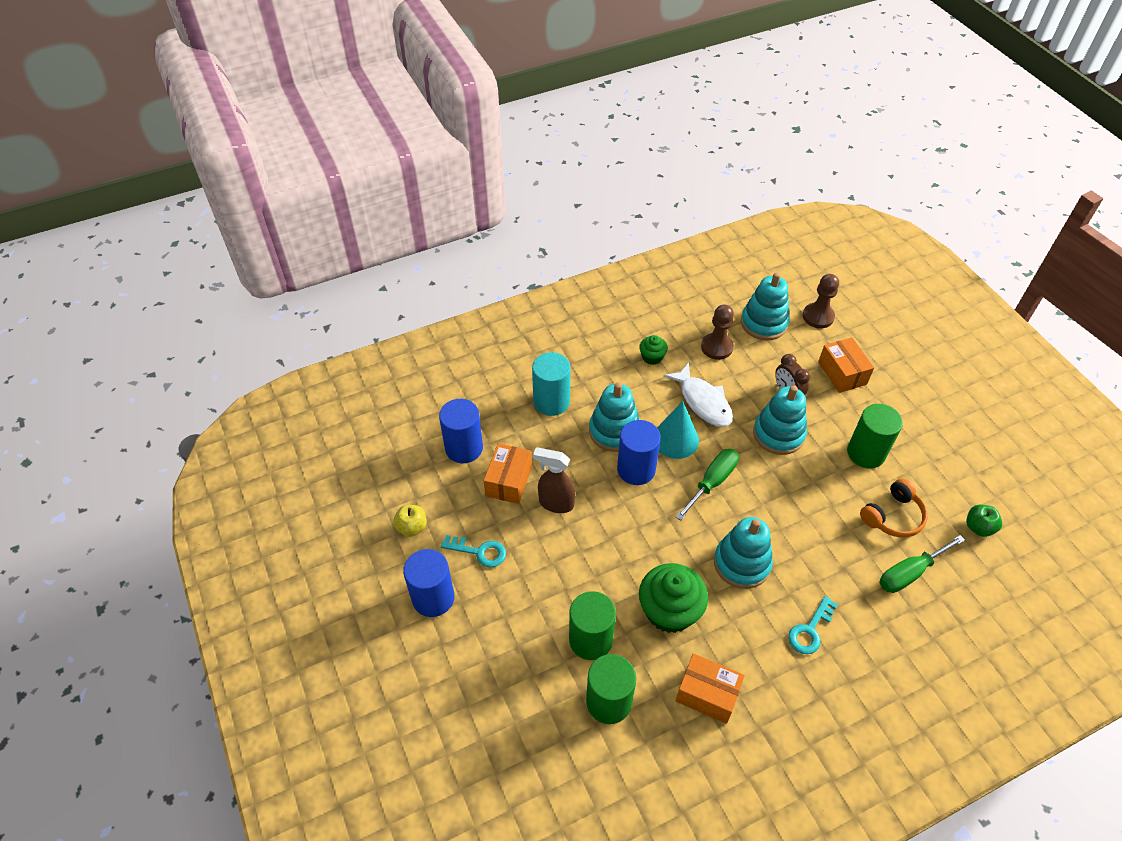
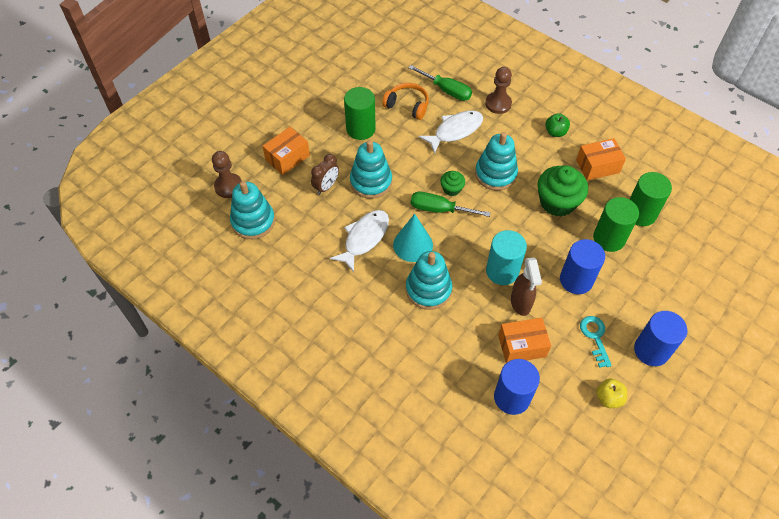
camera: 115 degrees left, 5 degrees up
turquoise cylinder [532,352,570,416] -> turquoise cylinder moved to [486,230,527,285]
blue cylinder [617,420,661,485] -> blue cylinder moved to [560,239,605,294]
green cupcake [639,335,668,365] -> green cupcake moved to [440,171,465,196]
orange box [676,653,745,724] -> orange box turned 75 degrees clockwise [576,138,626,181]
brown pawn [701,305,734,360] -> brown pawn moved to [485,67,512,114]
turquoise key [788,596,838,654] -> none
green apple [966,505,1002,537] -> green apple moved to [545,113,570,137]
none -> white fish [419,110,483,154]

